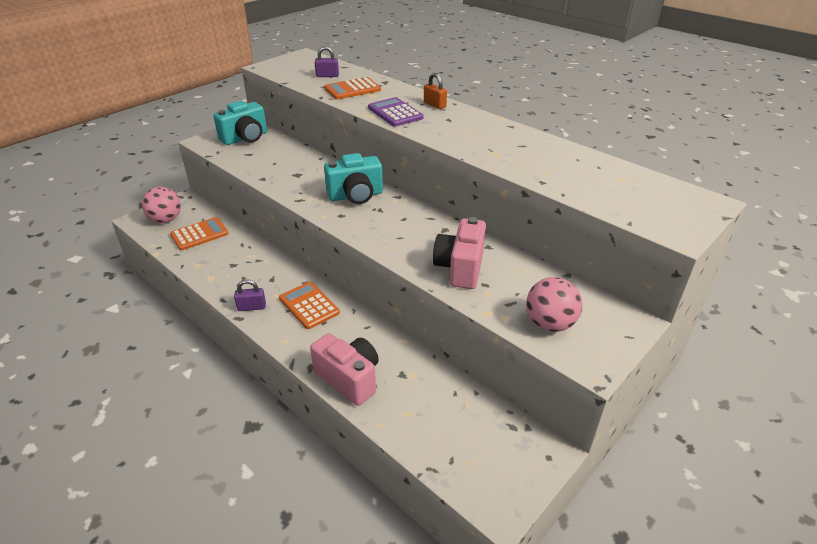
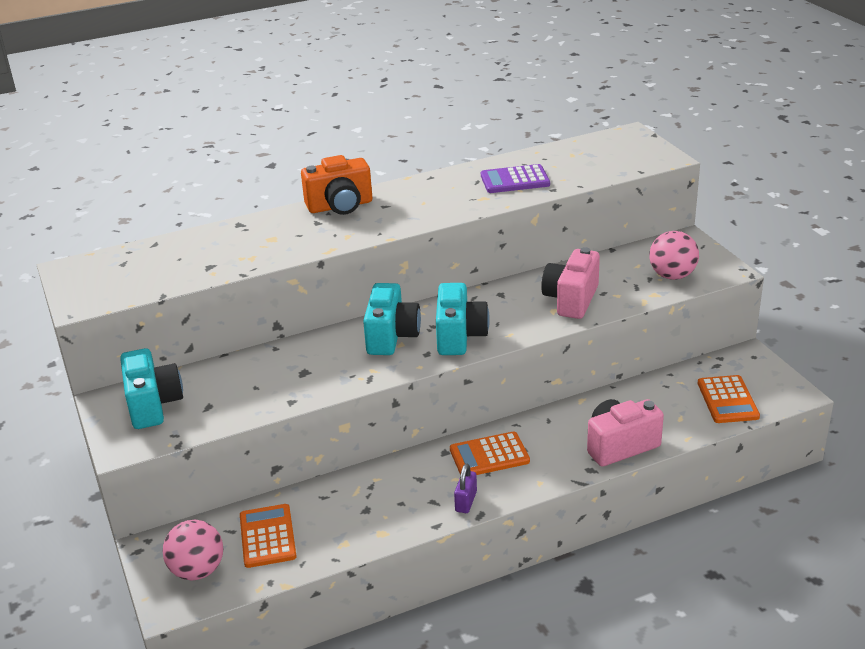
camera: 65 degrees left, 5 degrees down
purple padlock [315,46,339,77] -> none
orange calculator [324,77,381,100] -> orange calculator moved to [698,375,760,423]
purple calculator [368,97,424,127] -> purple calculator moved to [481,164,550,193]
orange padlock [424,73,447,109] -> orange camera [301,155,372,215]
pink camera [433,217,486,289] -> pink camera turned 75 degrees clockwise [541,247,600,319]
none -> turquoise camera [436,283,490,355]

